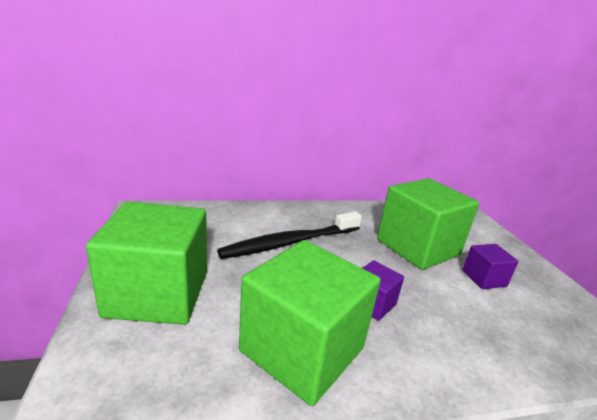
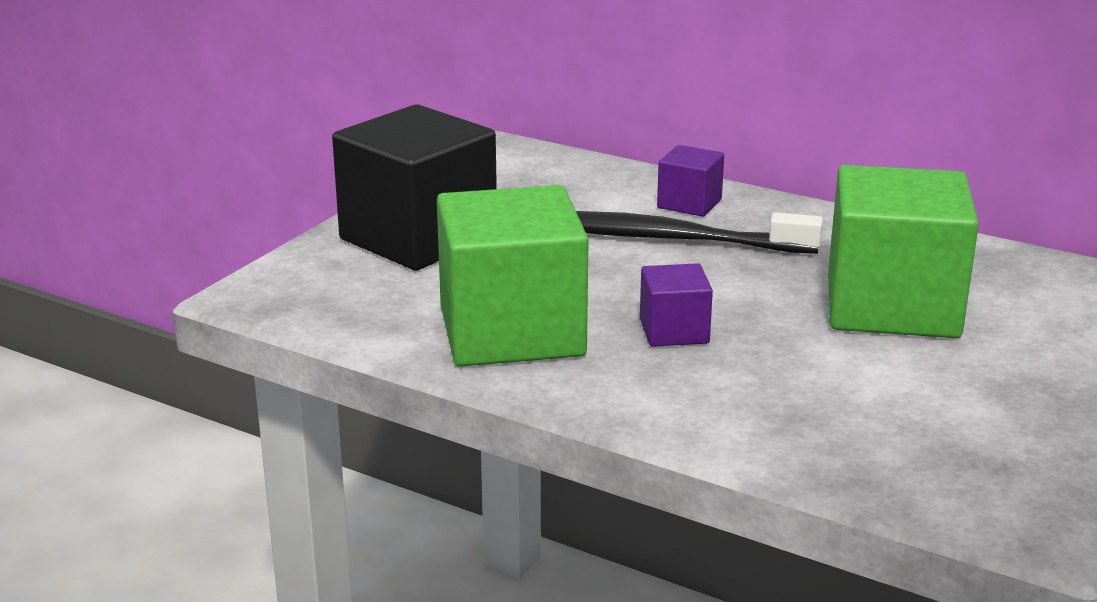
camera: 45 degrees right, 0 degrees up
green cube [86,202,207,325] -> black cube [332,104,497,271]
purple cube [462,244,519,289] -> purple cube moved to [657,145,724,217]

